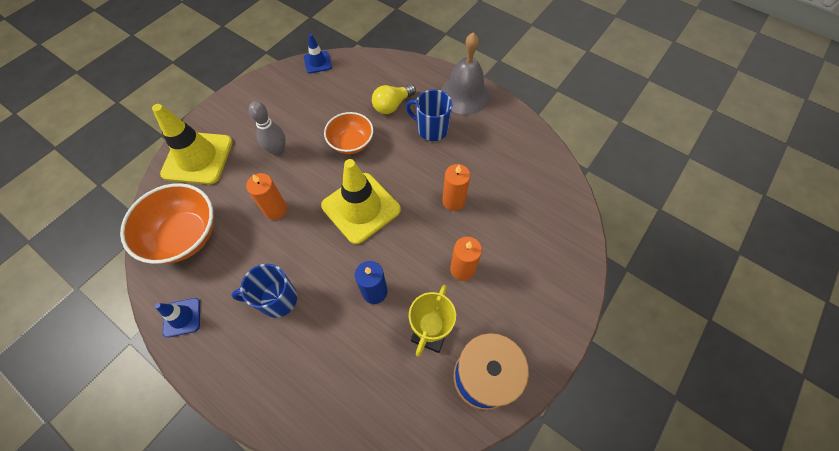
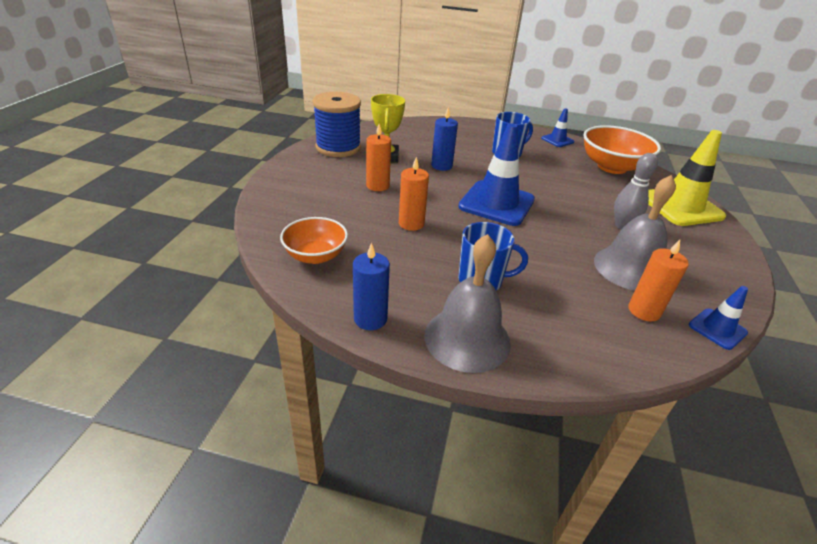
camera: 155 degrees right, 25 degrees down
orange candle [246,173,287,220] -> orange candle moved to [628,240,689,322]
yellow traffic cone [321,159,401,244] -> blue traffic cone [458,123,535,226]
orange bowl [324,112,373,154] -> orange bowl moved to [280,217,348,264]
yellow light bulb [372,84,416,114] -> none
none -> blue candle [353,243,390,330]
none -> grey bell [594,175,676,291]

